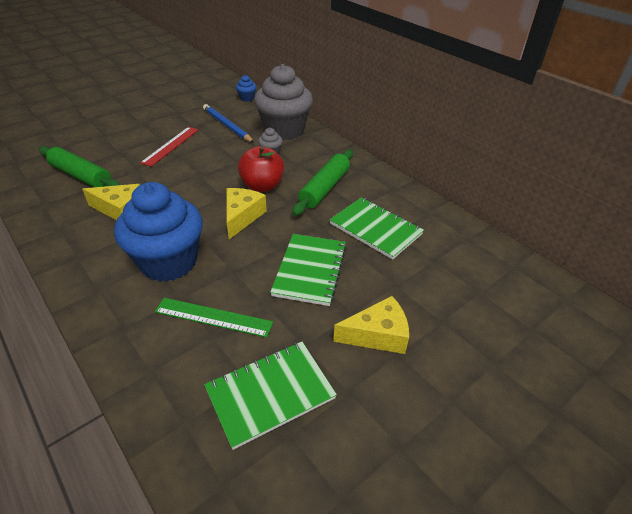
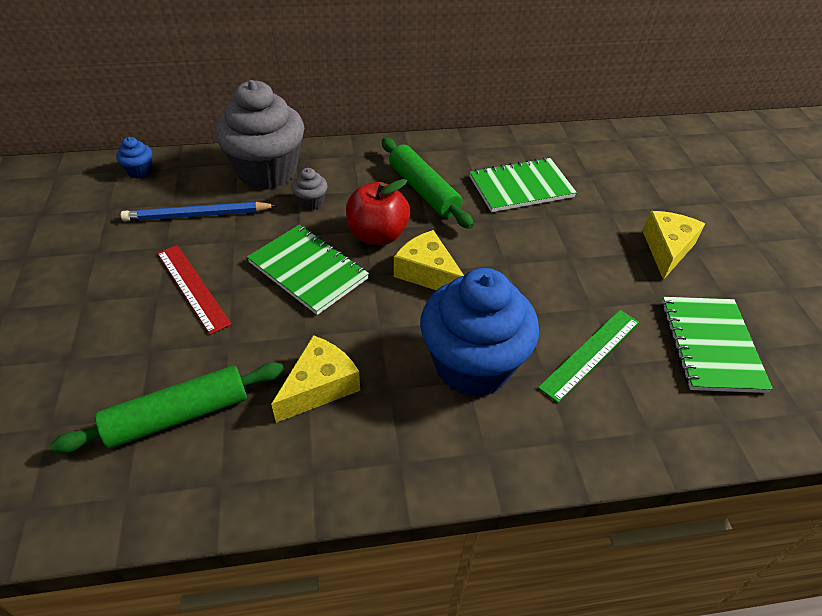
camera: 60 degrees left, 5 degrees up
green notebook [270,234,347,306] -> green notebook moved to [247,225,369,315]

